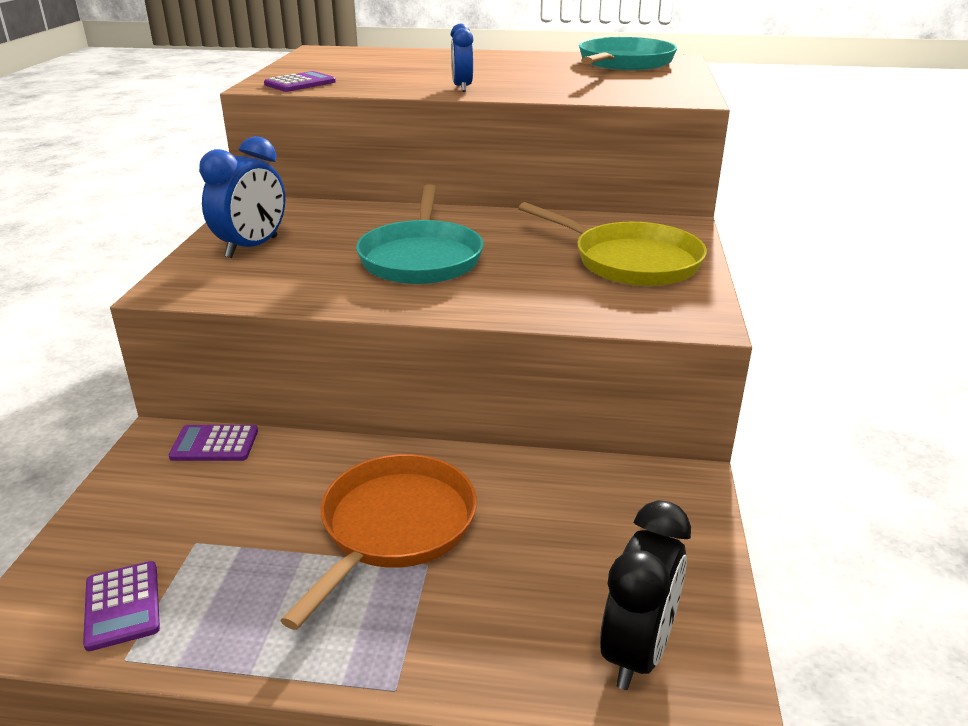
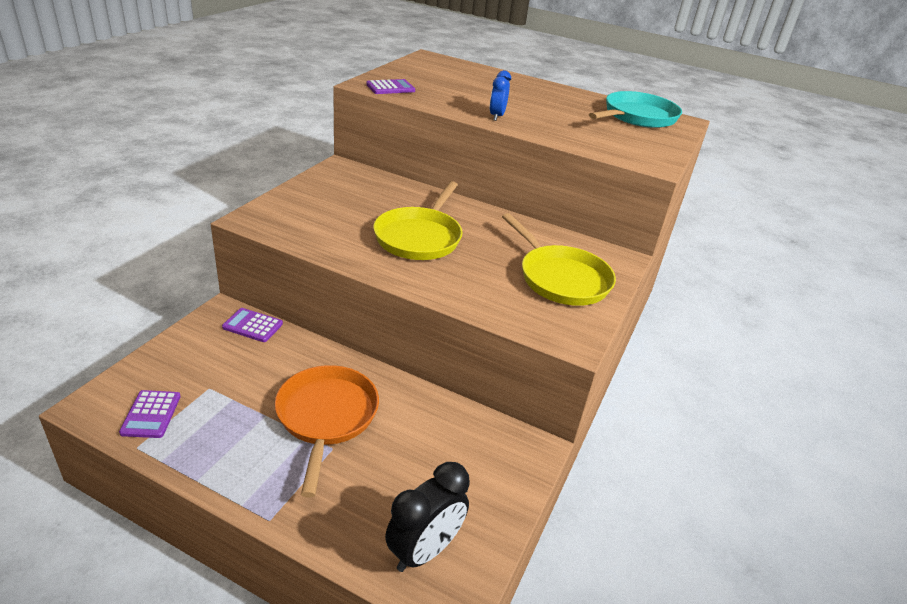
camera: 15 degrees right, 5 degrees up
blue clock [199,136,285,258] -> none
orange pan [280,454,477,630] -> orange pan turned 45 degrees counterclockwise [275,365,379,498]
turquoise pan [356,184,484,284] -> yellow pan [373,181,463,260]

